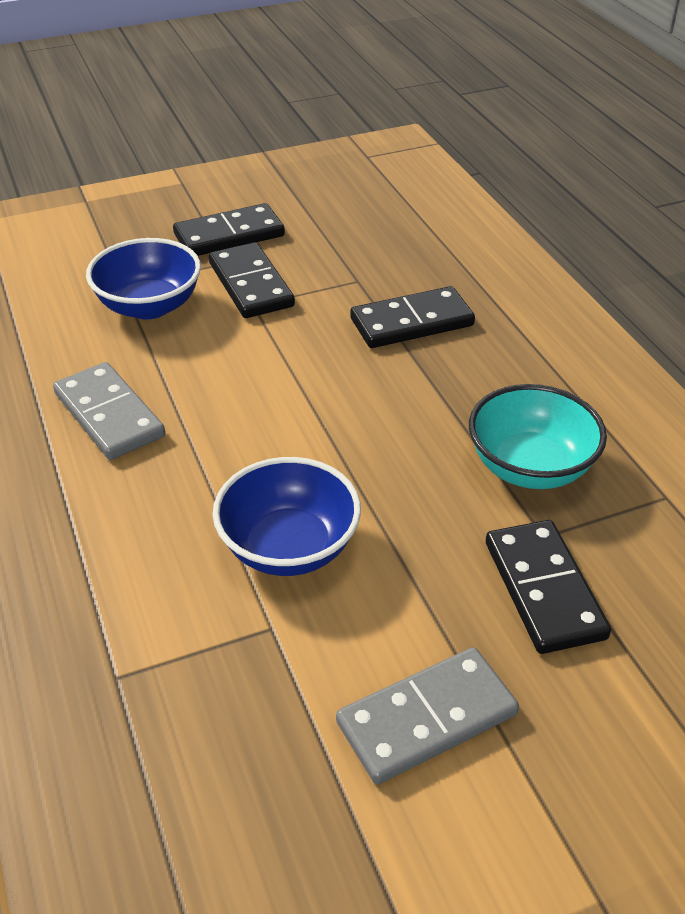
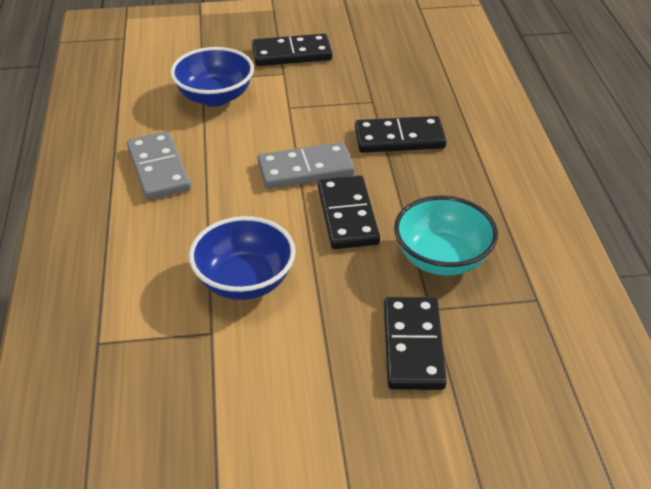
camera: 15 degrees right, 0 degrees up
black domino [209,242,295,318] -> black domino moved to [318,176,380,249]
grey domino [336,647,519,785] -> grey domino moved to [258,142,355,188]

